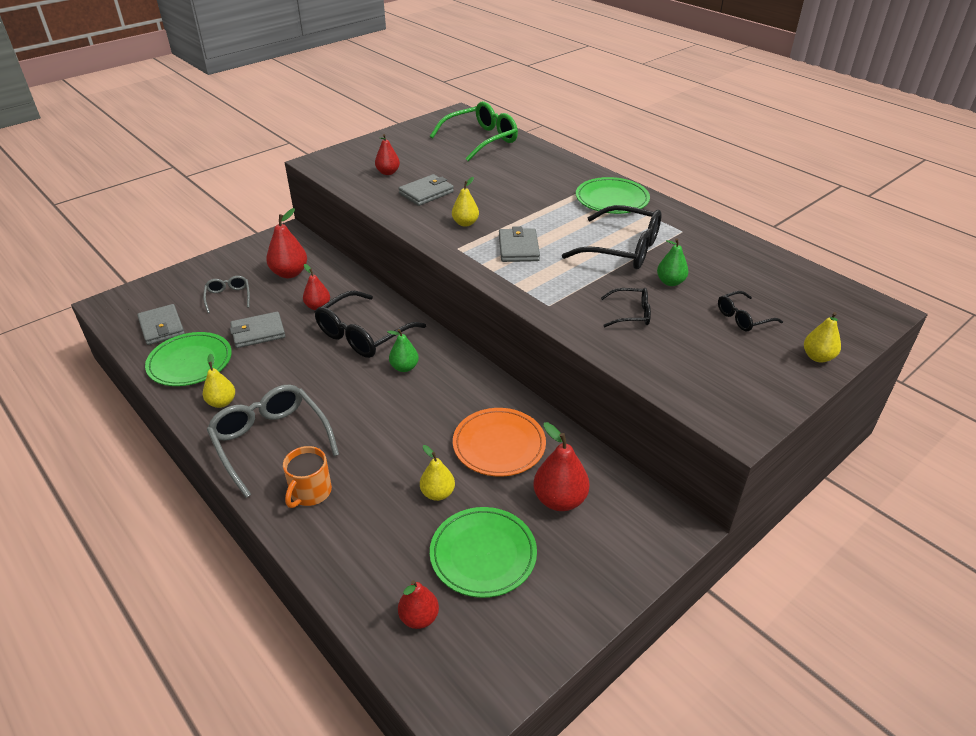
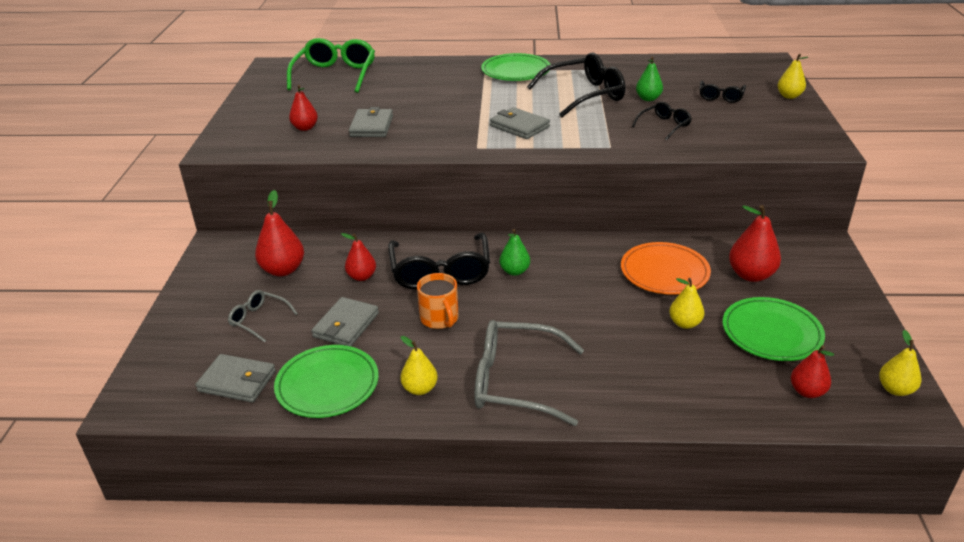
camera: 45 degrees left, 5 degrees down
orange mug [283,446,332,508] -> orange mug moved to [417,273,459,329]
yellow pear [452,177,479,227] -> yellow pear moved to [879,330,922,396]

